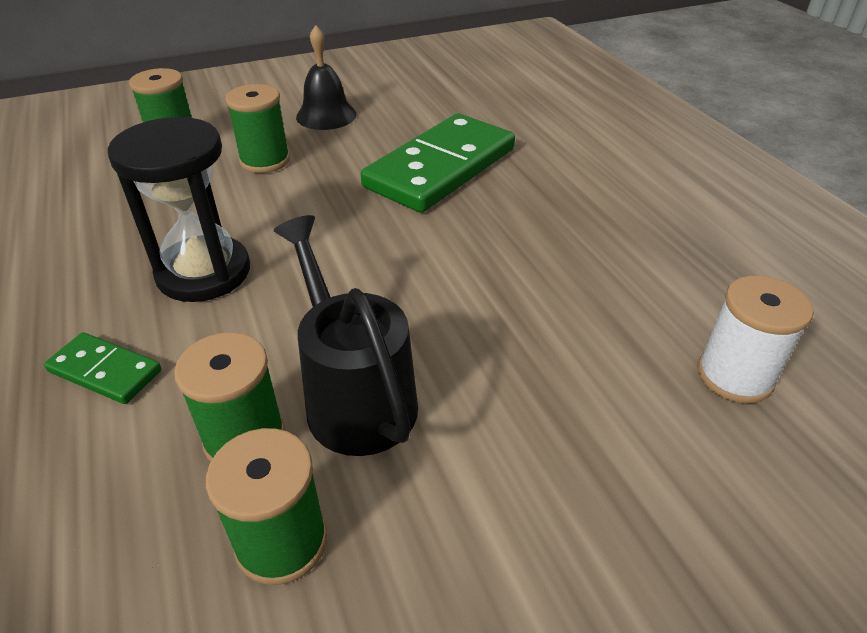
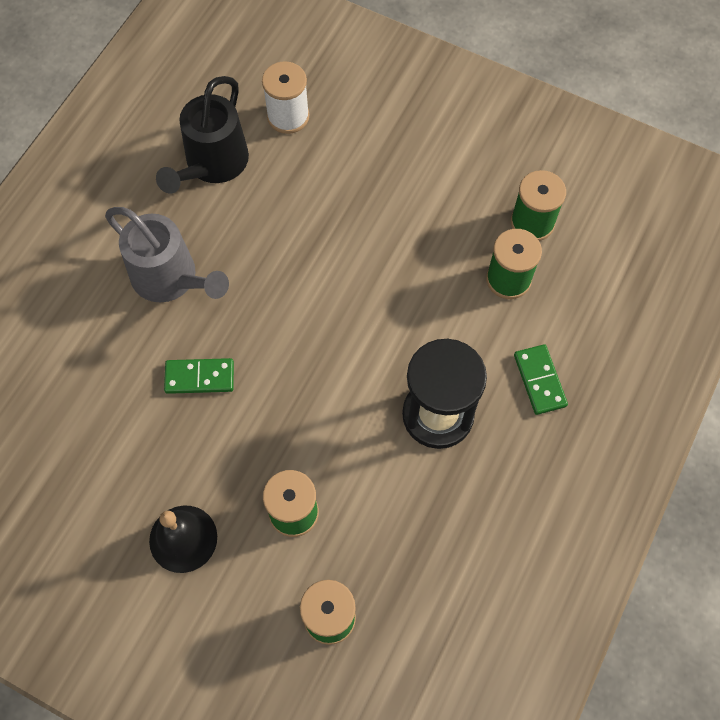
camera: 130 degrees left, 25 degrees up
black watering can [274,215,418,456] -> black watering can moved to [156,76,249,194]
green domino [361,114,515,213] -> green domino [164,358,234,394], size x0.46
none -> grey watering can [105,207,229,303]

